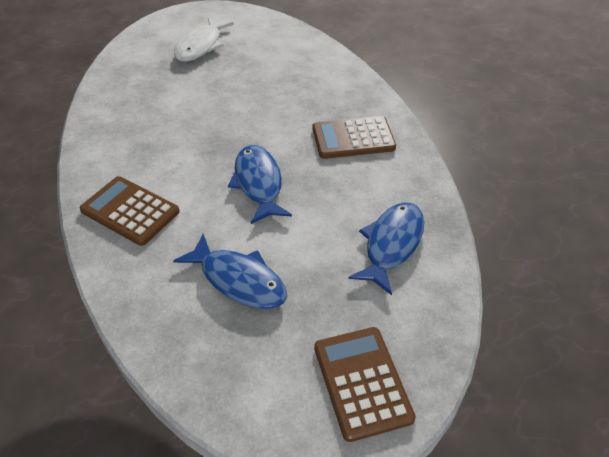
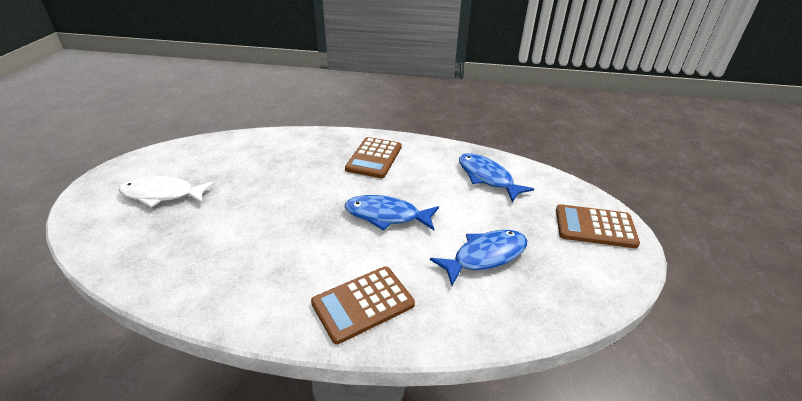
camera: 65 degrees left, 10 degrees down
white fish [174,17,234,62] -> white fish turned 135 degrees clockwise [118,176,215,207]

